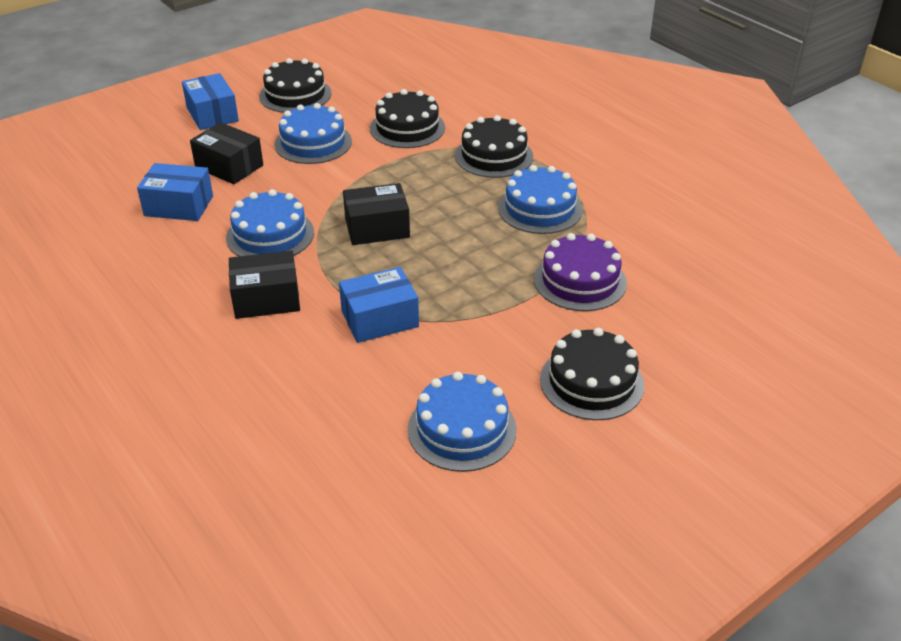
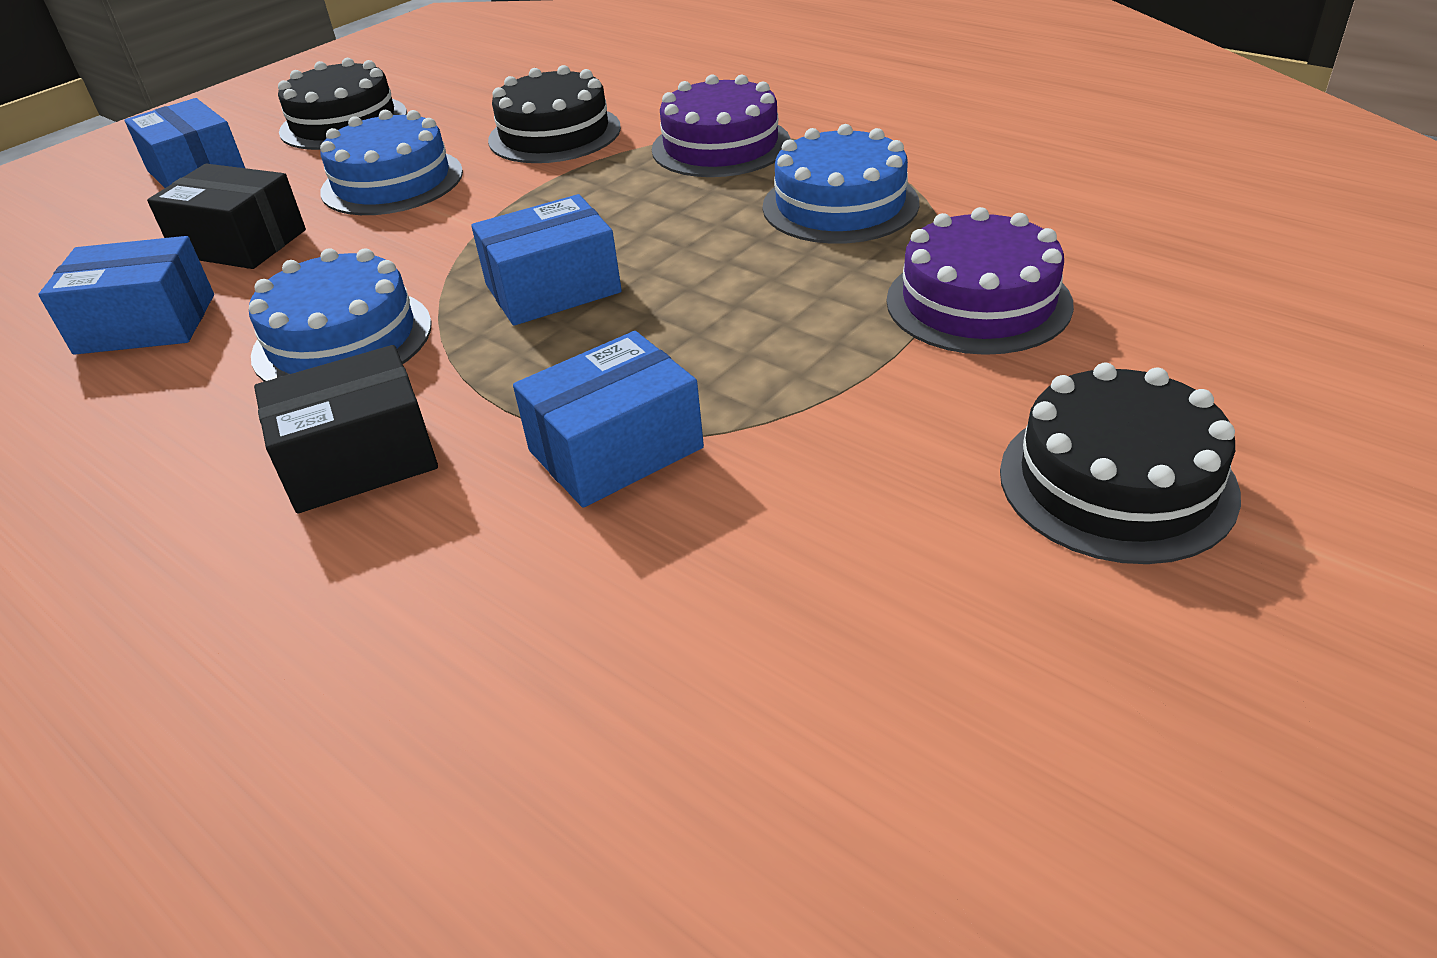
camera: 10 degrees left, 0 degrees up
black box [343,183,410,245] -> blue box [471,194,622,326]
blue cake [408,372,517,472] -> none
black cake [455,115,533,178] -> purple cake [652,74,790,177]

